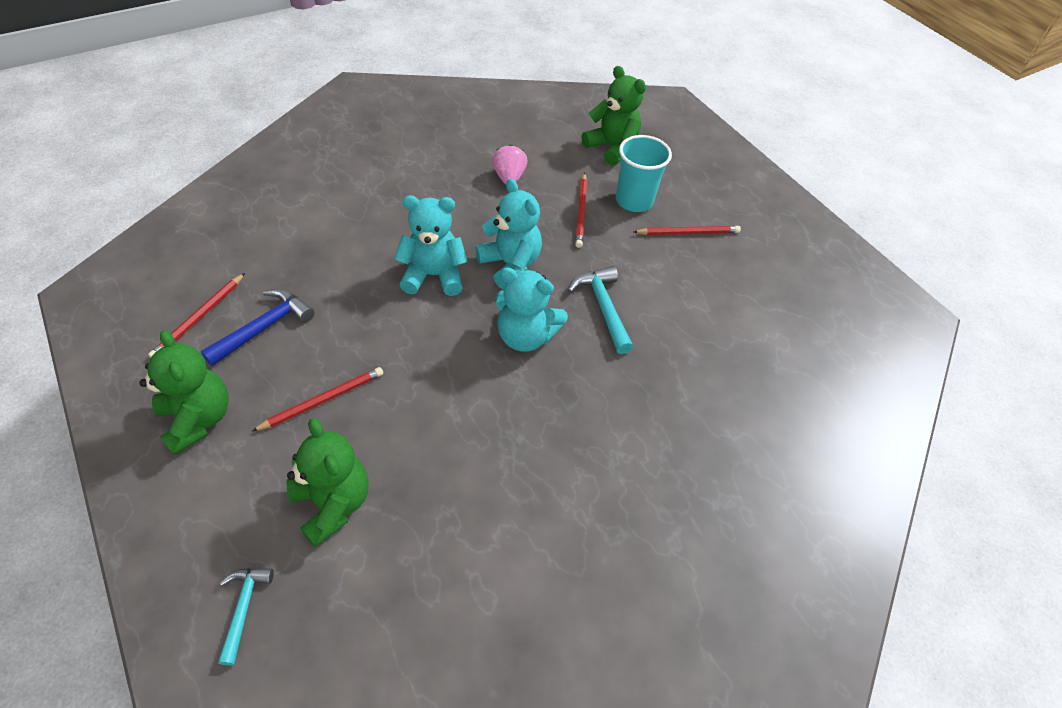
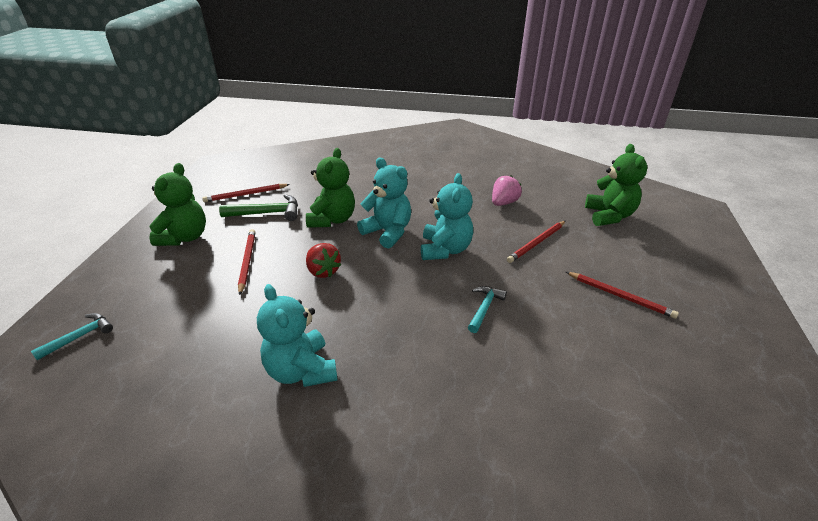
camera: 45 degrees right, 15 degrees down
blue hammer [201,289,315,366] -> green hammer [219,194,298,221]
red pencil [252,367,383,431] -> red pencil turned 105 degrees counterclockwise [238,229,256,295]
green teddy bear [287,418,369,547] -> green teddy bear moved to [306,148,355,228]
turquoise teddy bear [495,267,568,352] -> turquoise teddy bear moved to [257,284,338,387]
turquoise hammer [568,266,633,354] -> turquoise hammer [468,286,507,333], size x0.66
turquoise cup [616,135,672,212] -> none
none -> red strawberry [306,243,341,278]

